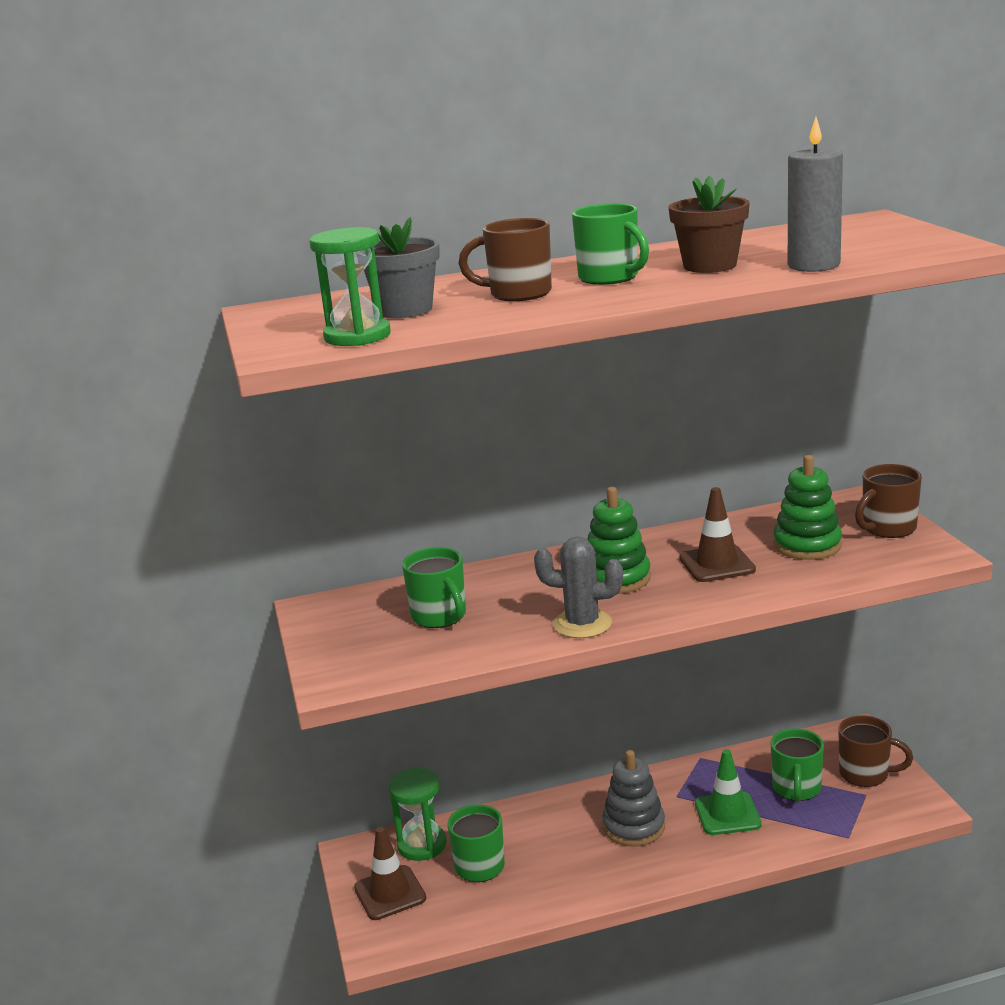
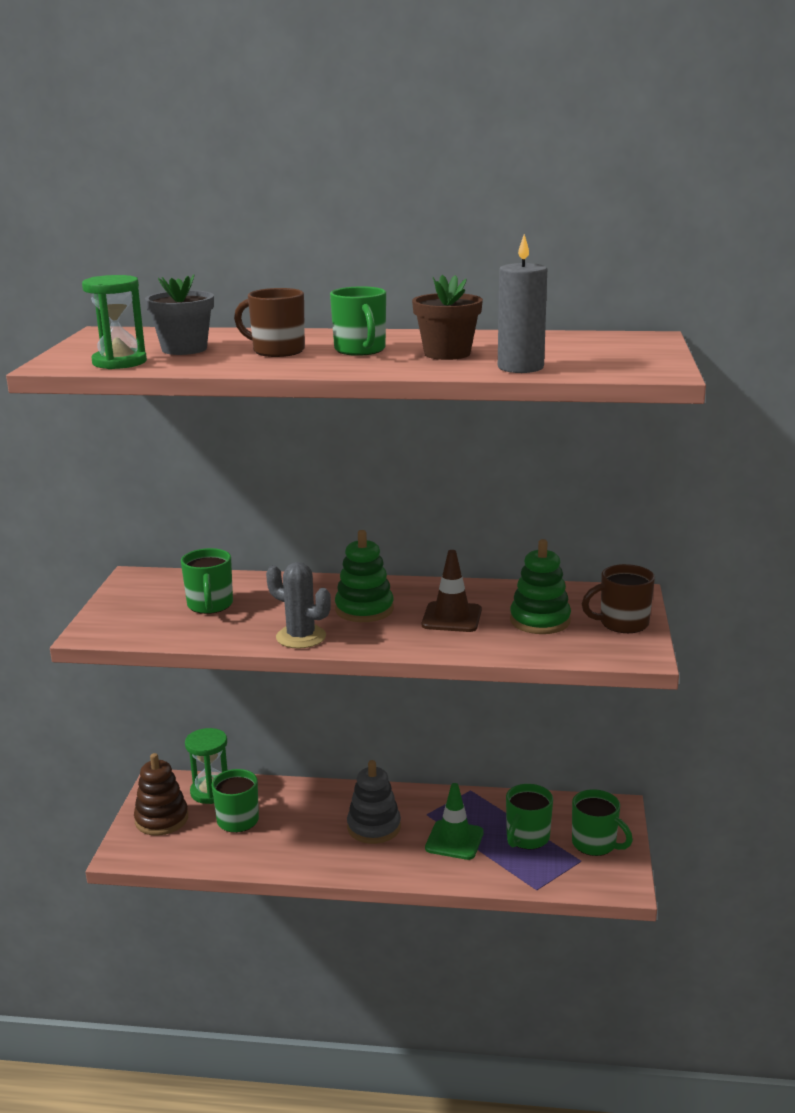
camera: 20 degrees right, 0 degrees up
brown traffic cone [354,827,426,920] -> brown stacking toy [134,753,188,836]
brown mug [838,715,913,787] -> green mug [572,789,633,856]

